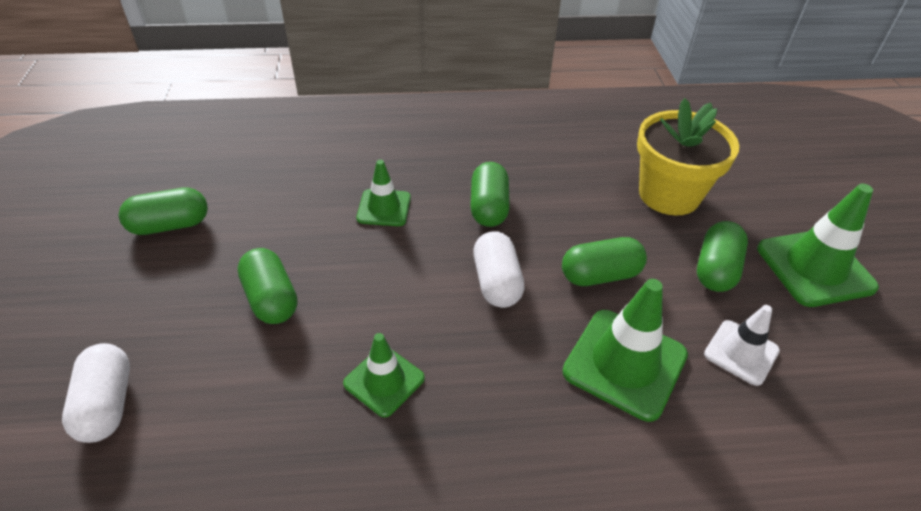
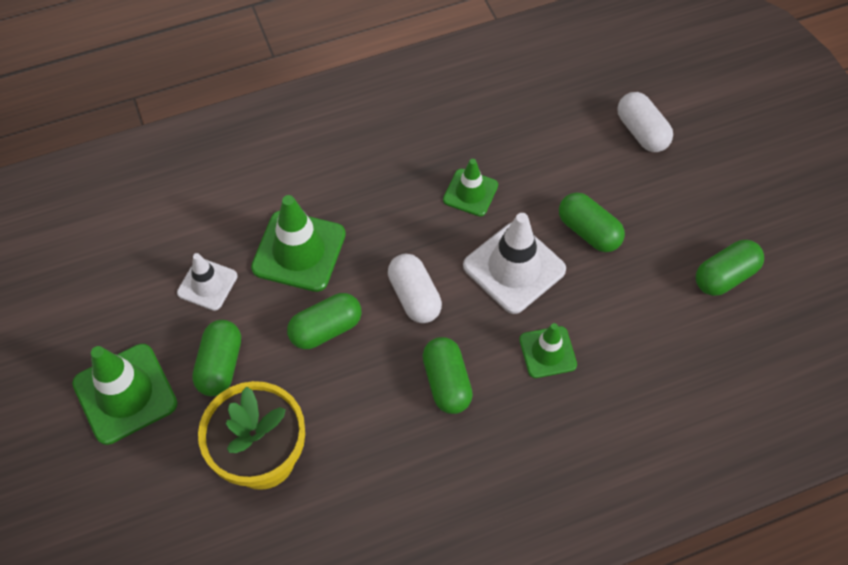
camera: 165 degrees right, 15 degrees up
none -> white traffic cone [463,213,566,314]

